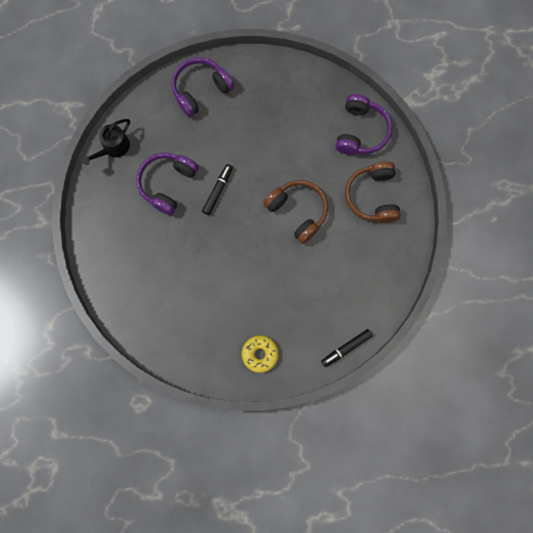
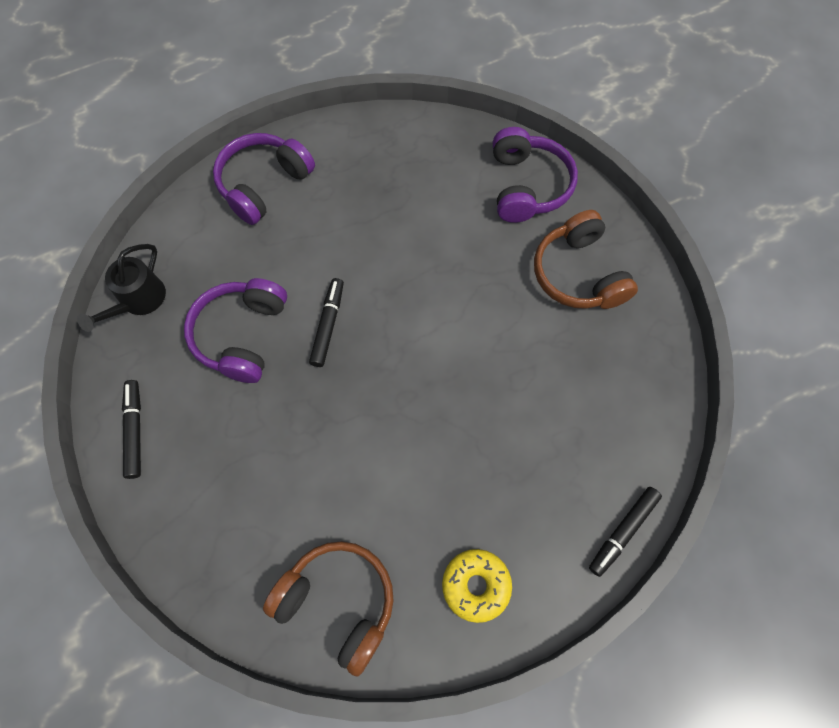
camera: 15 degrees left, 10 degrees down
brown headphones [263,180,328,244] -> brown headphones moved to [263,541,394,677]
none -> black marker [122,380,141,479]

